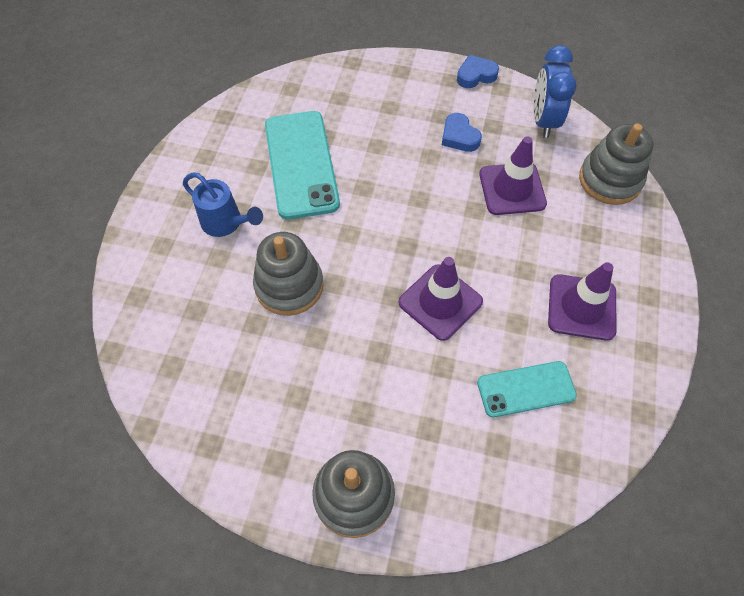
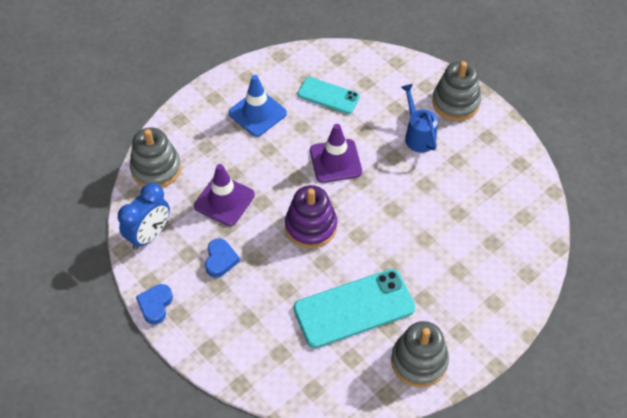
camera: 145 degrees left, 5 degrees down
blue watering can [183,173,263,237] -> blue watering can moved to [401,84,438,153]
grey stacking toy [253,232,324,316] -> grey stacking toy moved to [391,321,449,387]
turquoise phone [265,111,340,219] -> turquoise phone turned 45 degrees clockwise [293,269,415,348]
blue heart [457,55,499,88] -> blue heart turned 90 degrees clockwise [136,284,173,325]
purple traffic cone [548,262,616,341] -> blue traffic cone [228,75,287,137]
none -> purple stacking toy [285,185,337,248]

